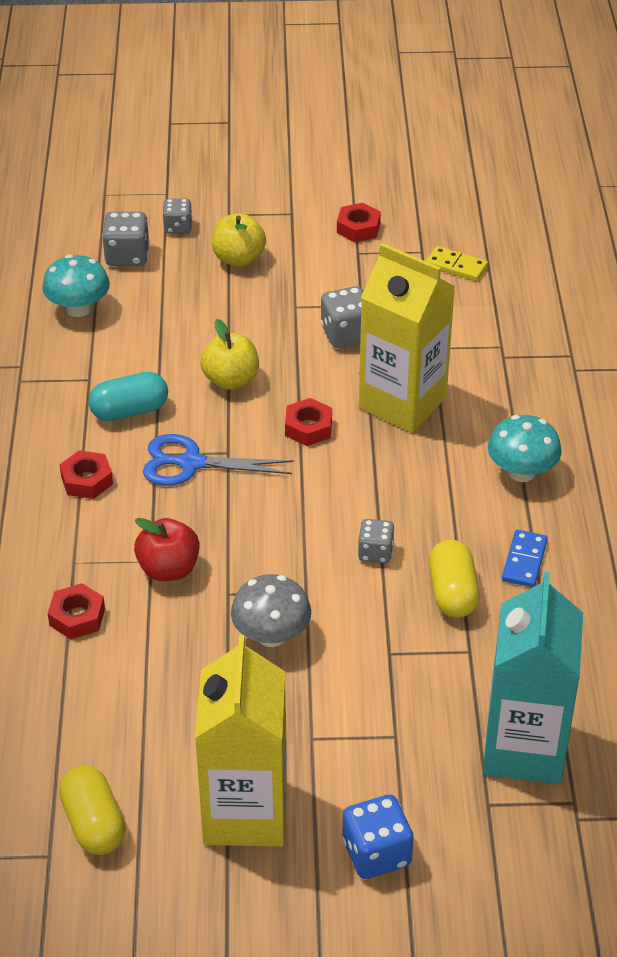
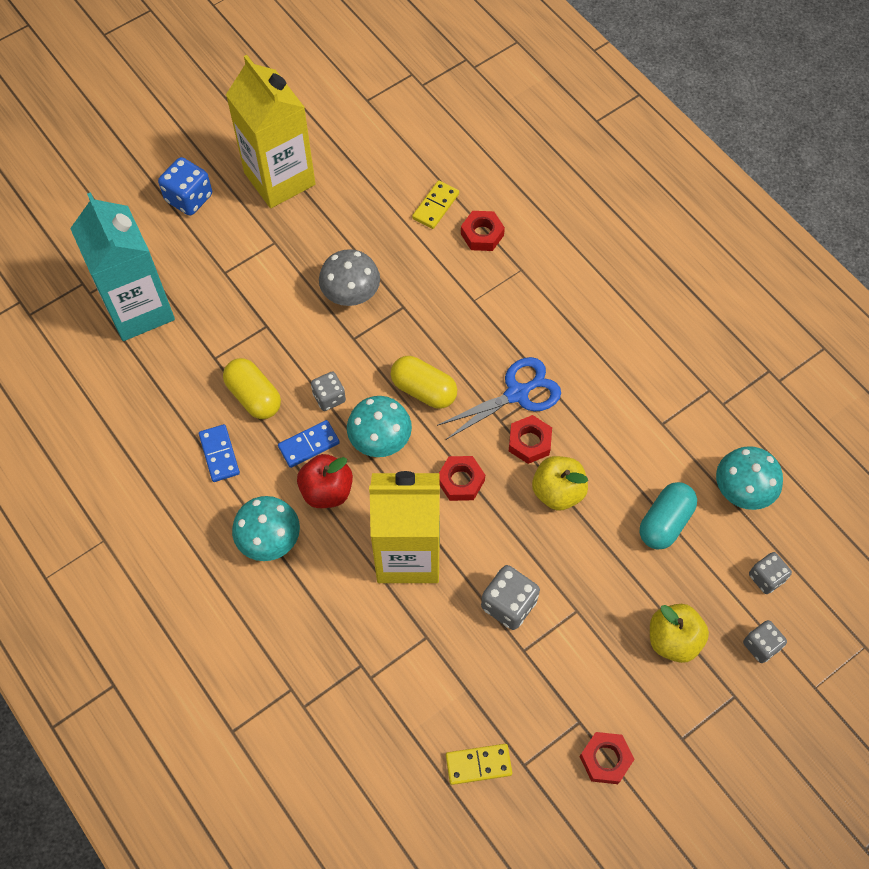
camera: 145 degrees right, 20 degrees up
yellow capsule [59,765,125,855] -> yellow capsule moved to [391,356,457,409]
red nut [60,450,113,499] -> red nut moved to [509,415,552,464]
turquoise capsule [88,372,168,421] -> turquoise capsule moved to [640,482,697,550]
grey dice [102,212,149,266] -> grey dice [749,552,792,594], size x0.66
red apple [134,518,200,581] -> red apple moved to [297,454,353,508]
none -> blue domino [278,420,340,468]
none -> turquoise mushroom [347,396,412,457]
none -> yellow domino [412,180,459,229]

